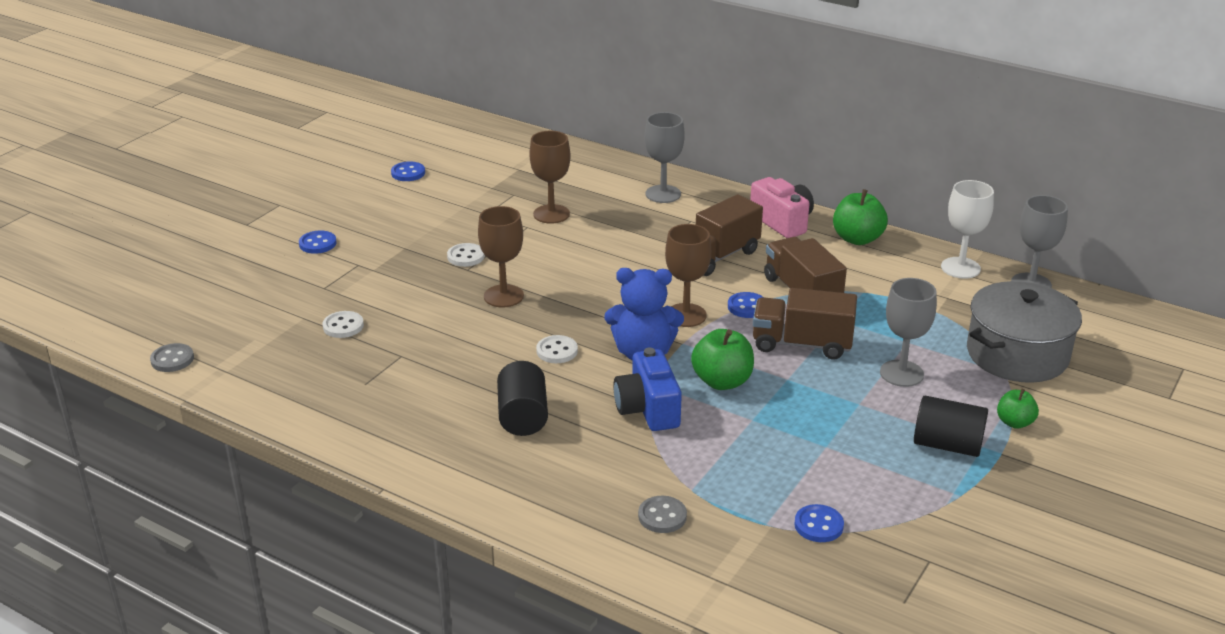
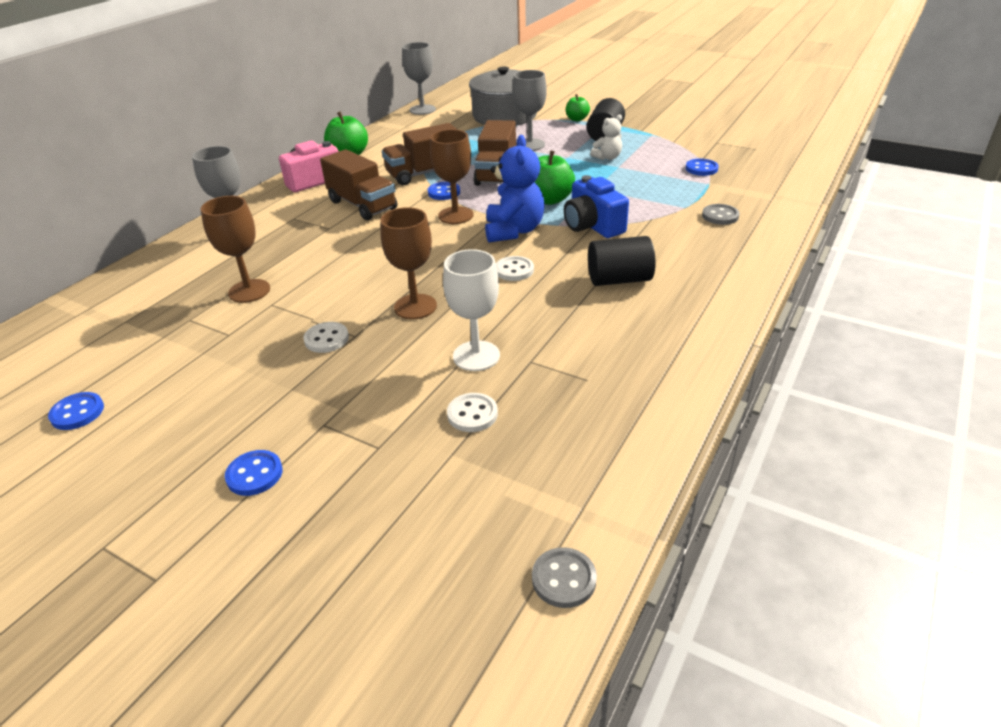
camera: 90 degrees left, 5 degrees up
blue camera [613,348,682,431] -> blue camera turned 75 degrees clockwise [564,175,629,238]
white goblet [941,180,994,279] -> white goblet moved to [443,249,500,371]
none -> white teddy bear [590,114,622,160]

